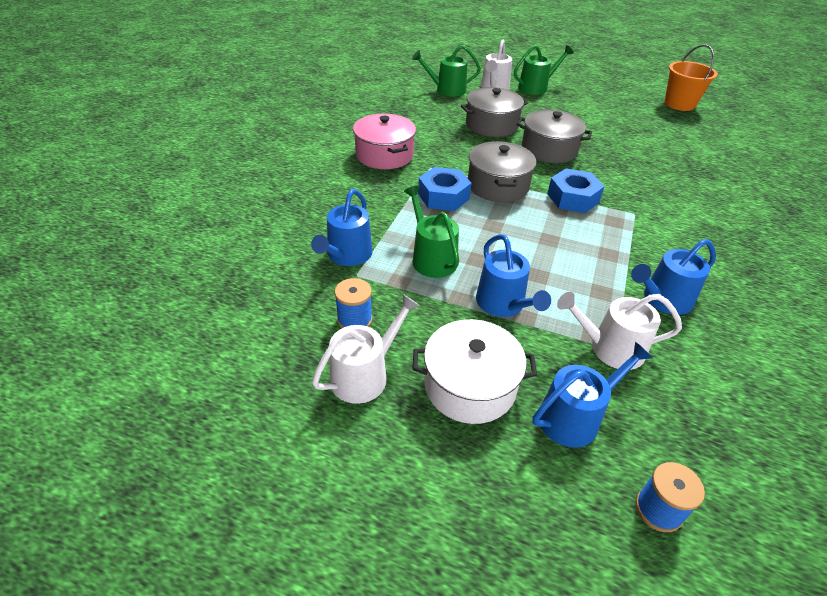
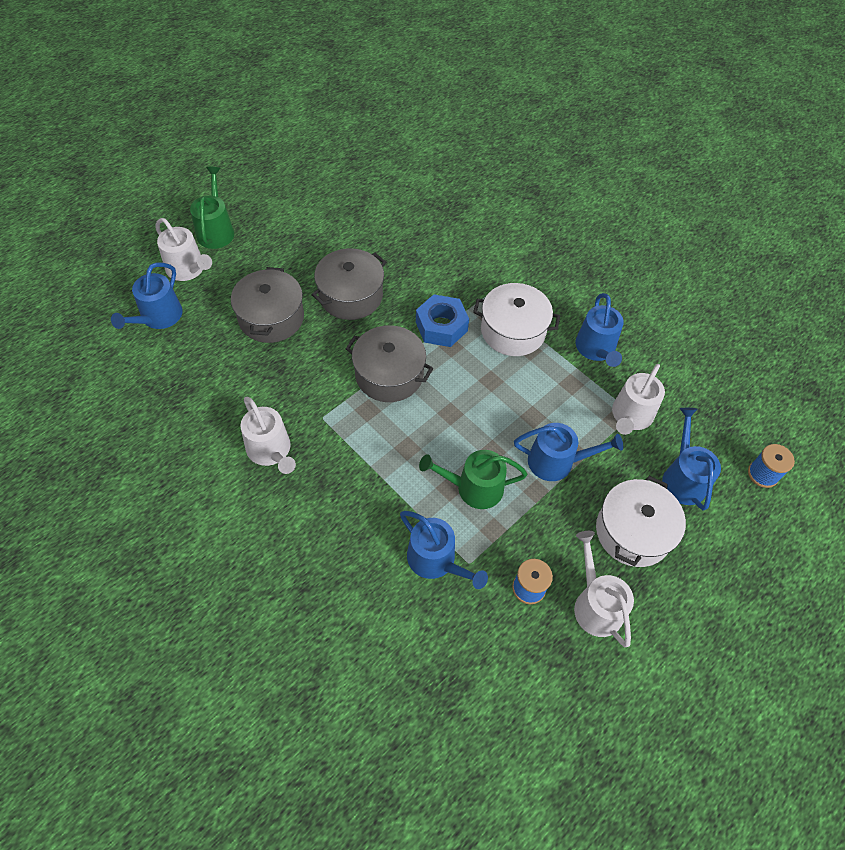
camera: 65 degrees left, 15 degrees up
pink pot [353,114,416,169] -> white watering can [240,397,296,474]
green watering can [412,45,481,96] -> blue watering can [111,263,182,329]
blue nut [418,167,472,211] -> none
orange bucket [665,44,718,111] -> none
none -> white pot [473,283,560,356]

